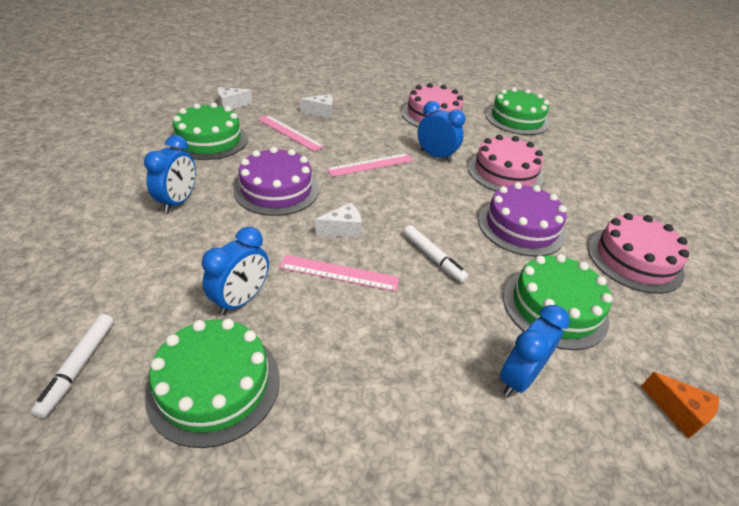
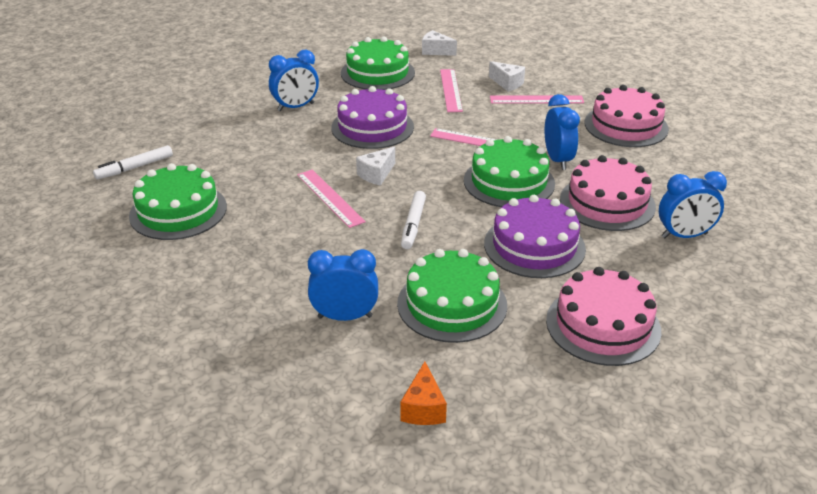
camera: 50 degrees right, 5 degrees down
blue clock [202,227,269,315] -> blue clock moved to [659,171,727,238]
white cheese [315,203,361,238] -> white cheese turned 105 degrees clockwise [356,146,395,186]
green cake [486,87,549,135] -> green cake moved to [464,136,555,207]
none -> pink ruler [490,95,584,104]

